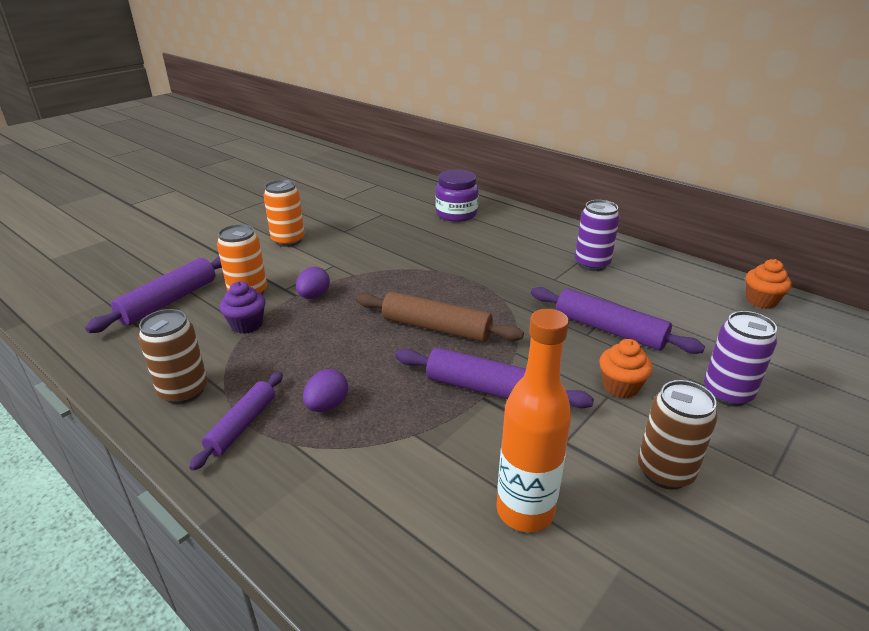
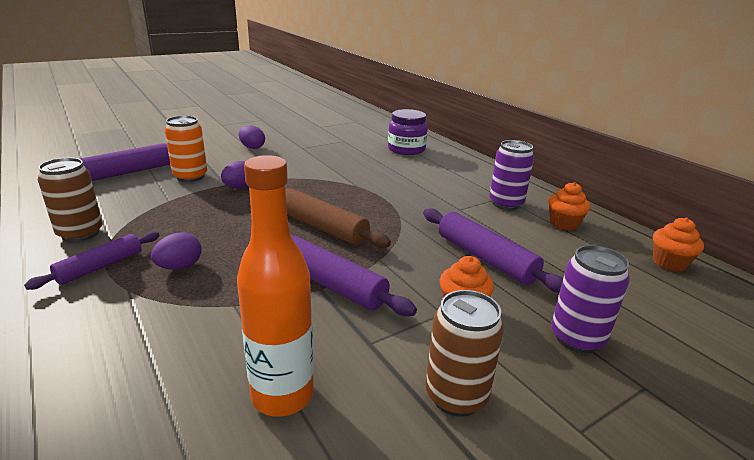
camera: 15 degrees right, 5 degrees down
purple cupcake [220,281,265,334] -> none
orange can [263,180,305,247] -> purple egg [239,125,265,149]
none -> orange cupcake [548,182,590,230]

